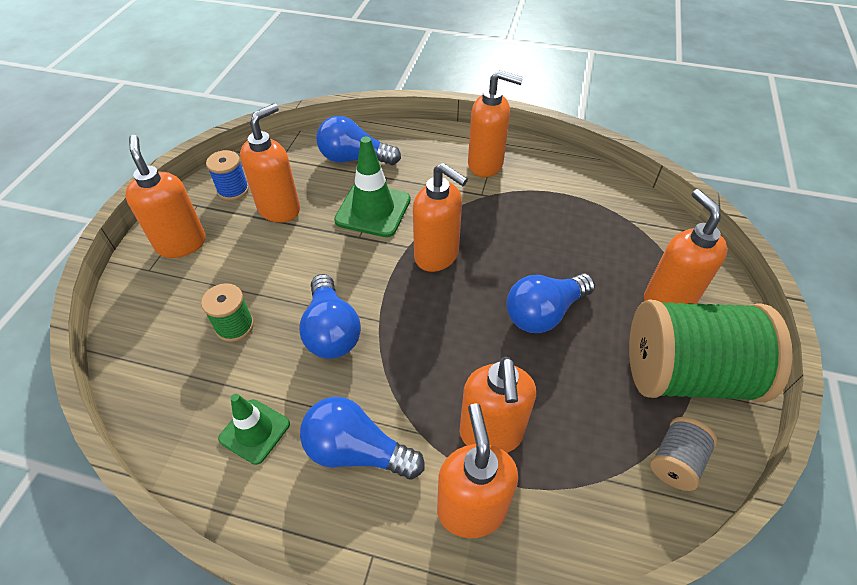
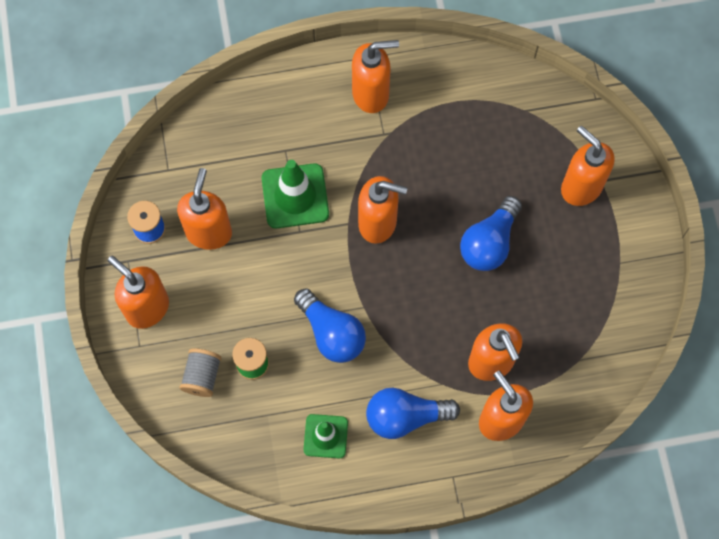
camera: 25 degrees left, 20 degrees up
blue light bulb [316,116,401,165] -> none
green spool [629,299,793,402] -> none
grey spool [650,417,718,491] -> grey spool moved to [179,348,222,397]

